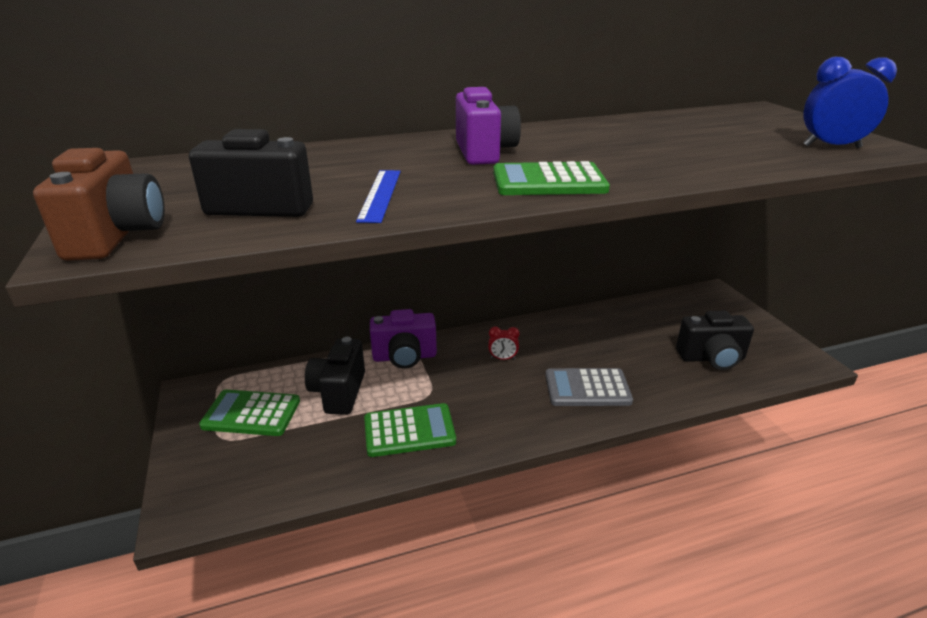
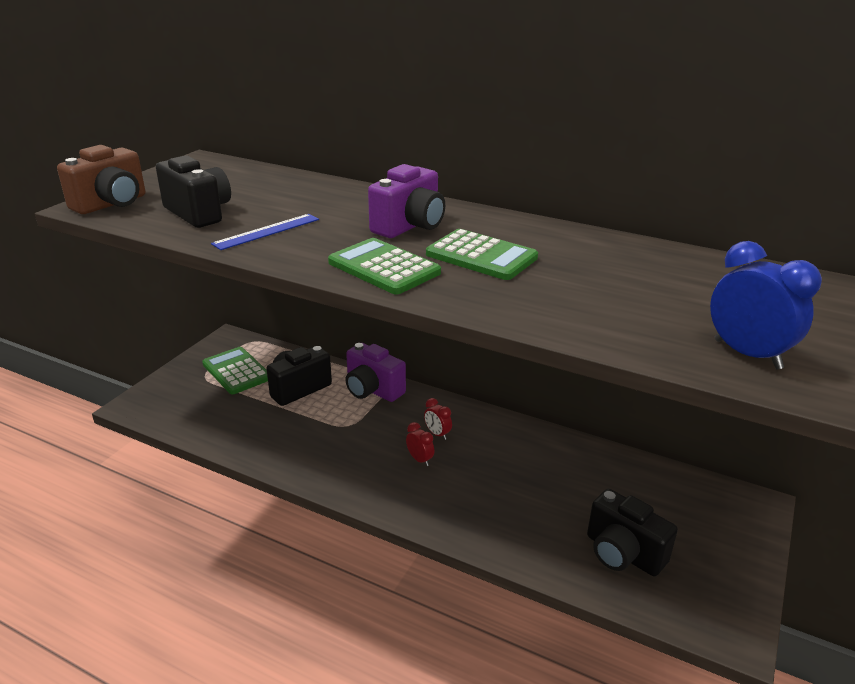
camera: 45 degrees right, 0 degrees up
green calculator [364,403,456,457] -> green calculator moved to [426,229,538,280]
grey calculator [545,368,633,406] -> none
none -> red clock [406,422,434,466]

